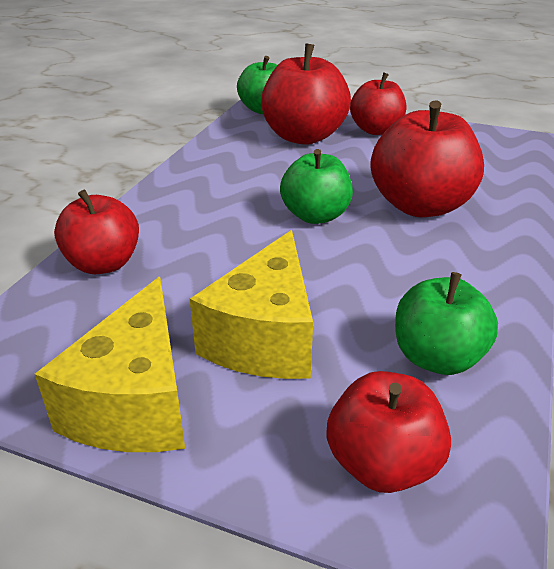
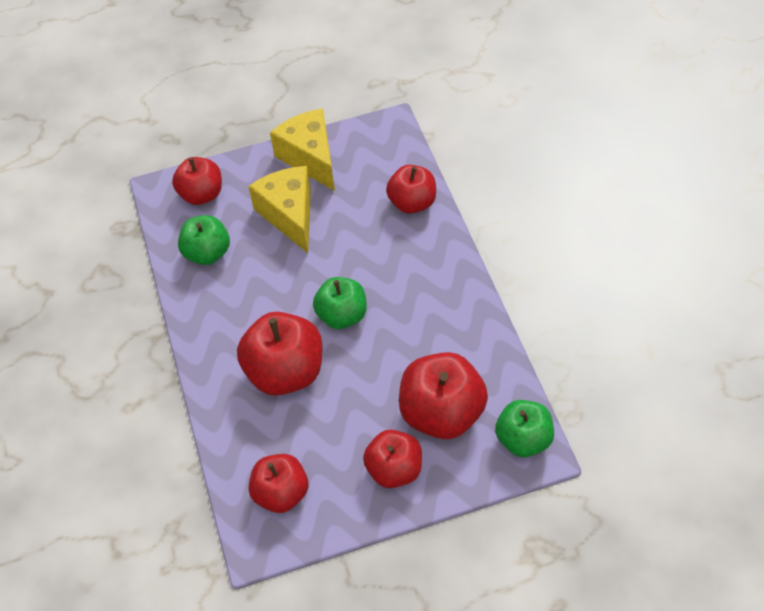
camera: 145 degrees right, 20 degrees up
none -> red apple [249,454,308,513]

